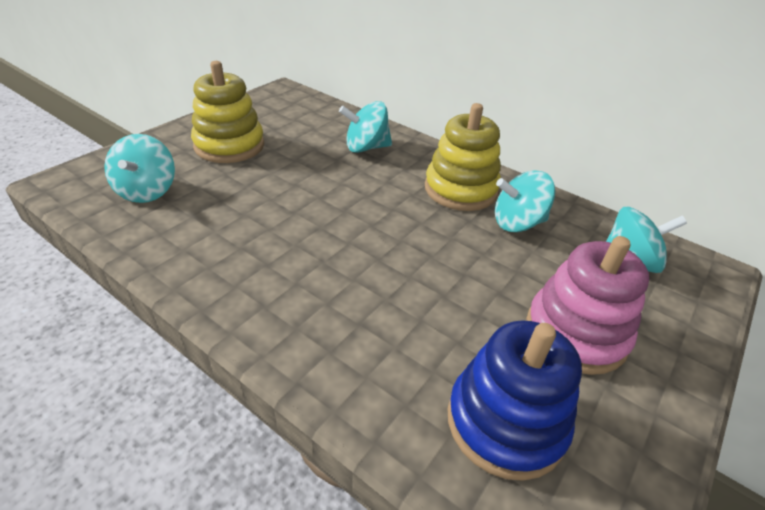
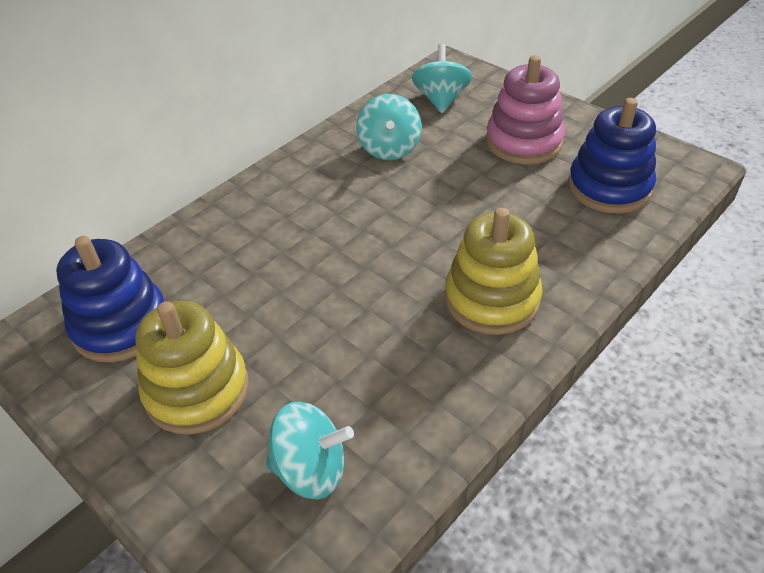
camera: 80 degrees left, 5 degrees up
turquoise spinning top [339,101,392,153] -> none
yellow stacking toy [425,103,501,211] -> yellow stacking toy moved to [445,208,543,335]
none -> blue stacking toy [56,236,165,362]

